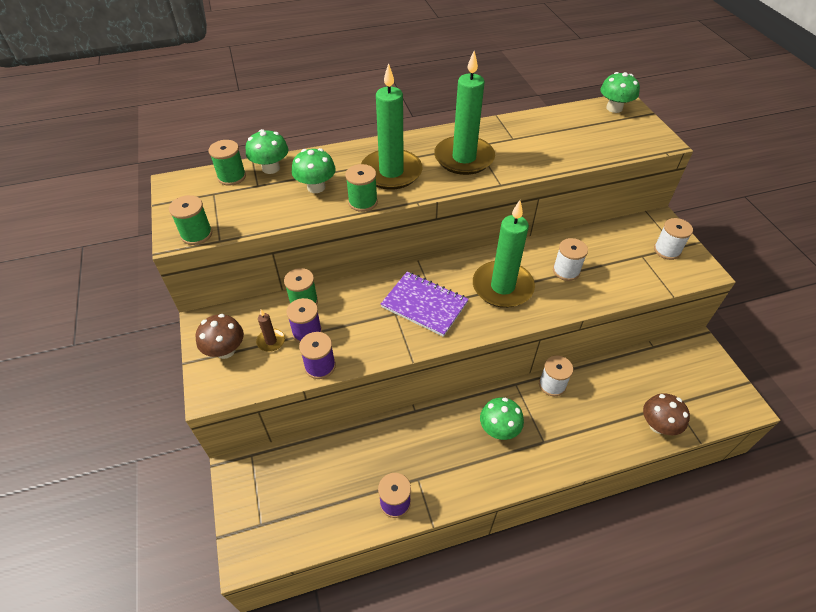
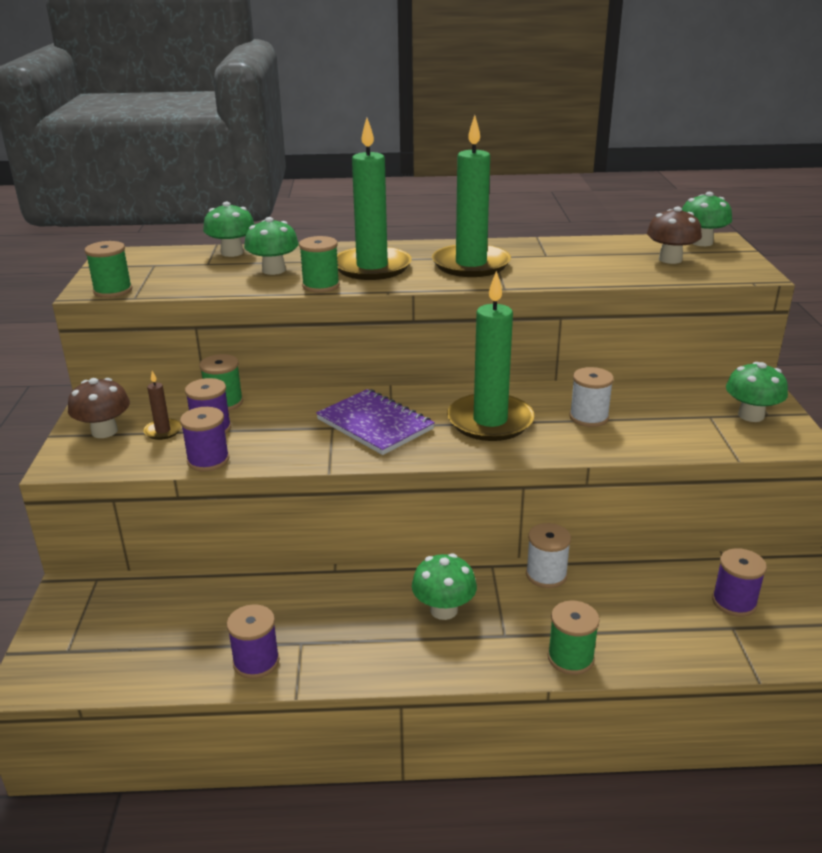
camera: 15 degrees right, 20 degrees down
green spool [209,140,246,186] -> green spool moved to [548,601,600,675]
brown mushroom [643,393,690,436] -> brown mushroom moved to [647,207,702,264]
white spool [654,218,693,260] -> green mushroom [726,362,788,422]
none -> purple spool [712,548,767,617]

